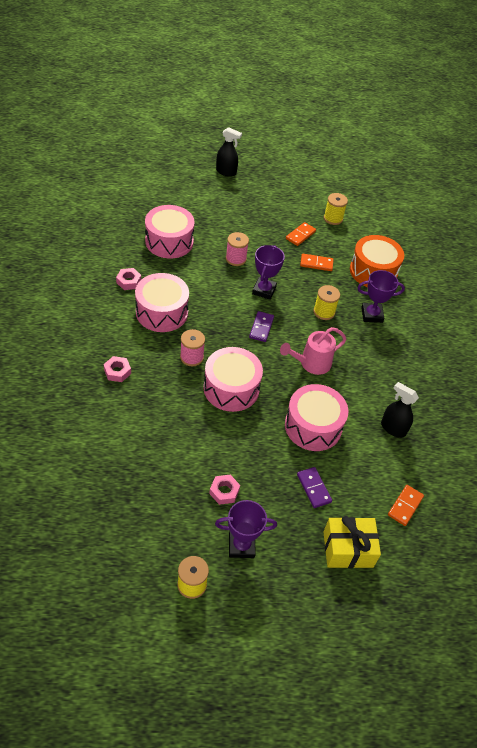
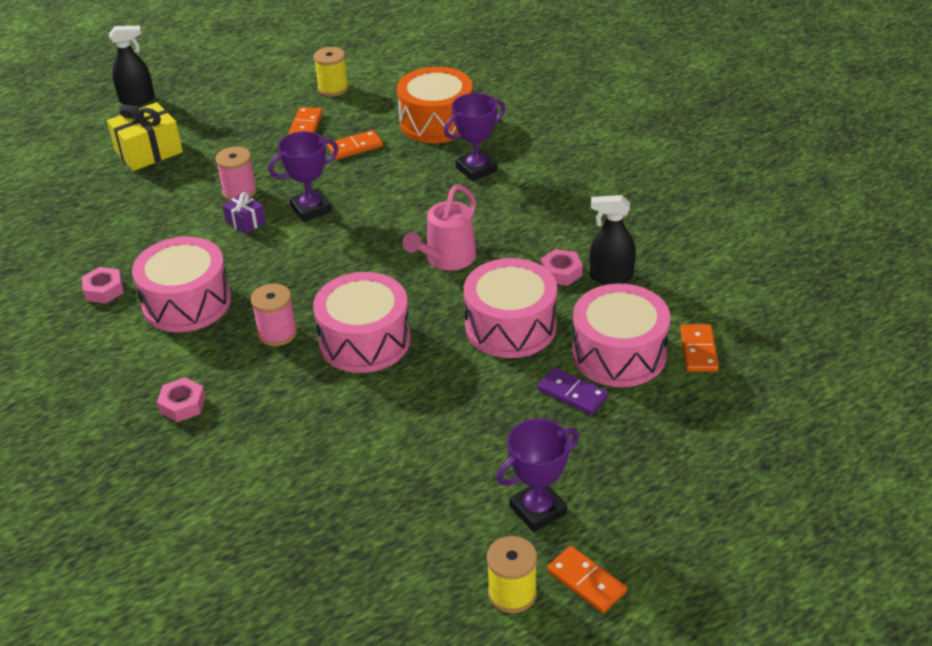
camera: 25 degrees left, 10 degrees down
pink drum [145,205,195,258] -> pink drum moved to [572,284,670,387]
pink nut [209,475,240,505] -> pink nut moved to [541,249,583,286]
purple domino [249,311,274,342] -> none
purple trophy [252,245,285,300] -> purple trophy turned 75 degrees clockwise [268,131,338,222]
yellow spool [313,285,340,320] -> none
yellow gift [324,516,381,568] -> yellow gift moved to [107,102,183,171]
none -> purple gift [222,192,266,234]
none -> orange domino [547,546,627,613]

